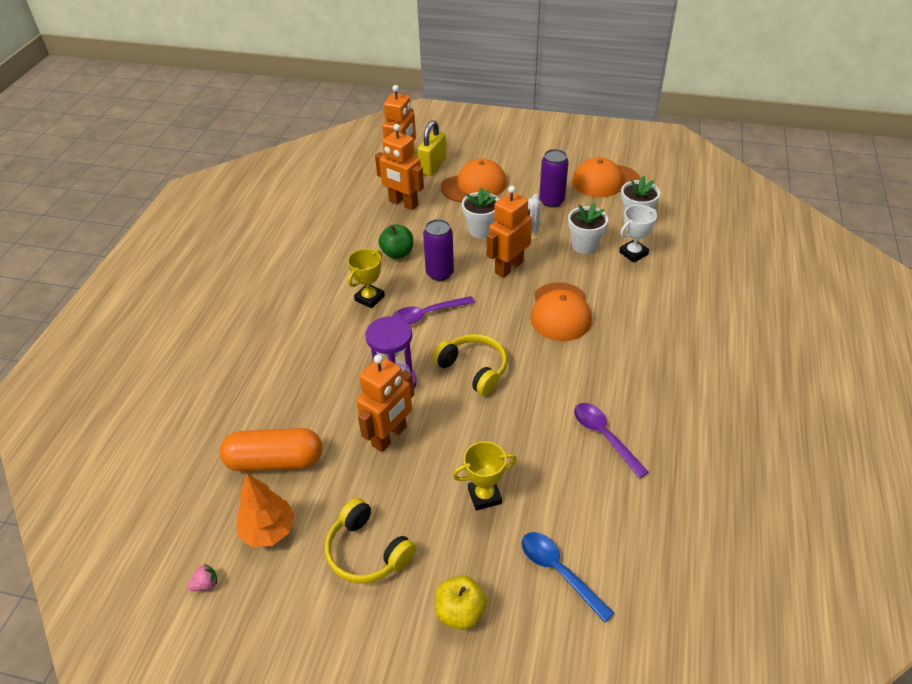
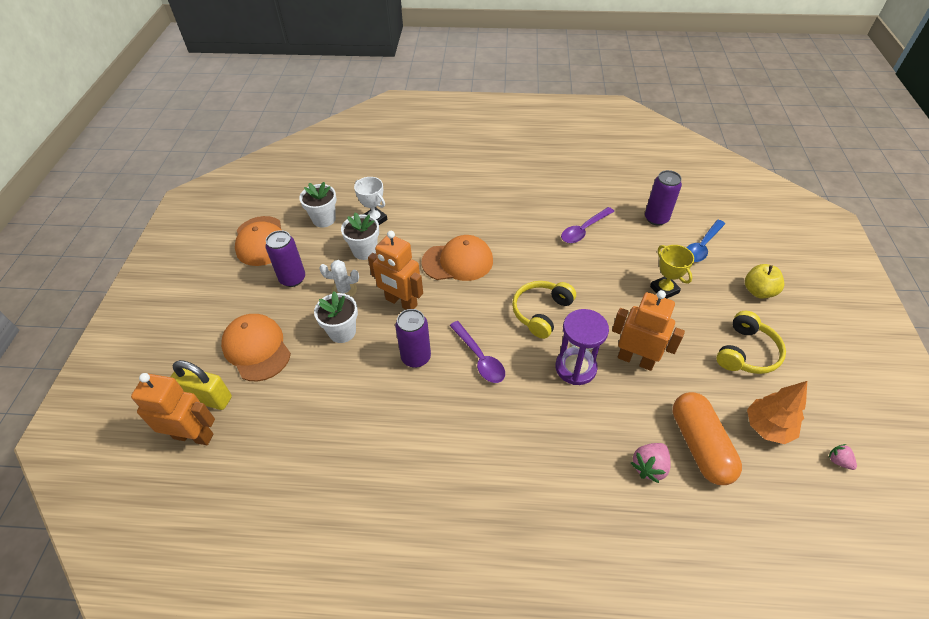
camera: 100 degrees left, 5 degrees up
yellow trophy [347,249,385,308] -> none
orange robot [375,124,424,210] -> none
green apple [378,224,413,259] -> none
none -> pink strawberry [631,443,671,483]
none -> purple can [645,170,682,226]

